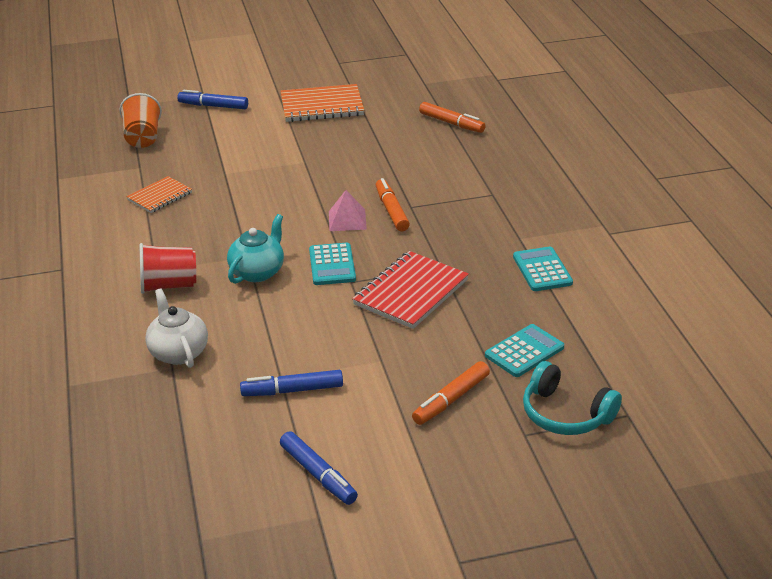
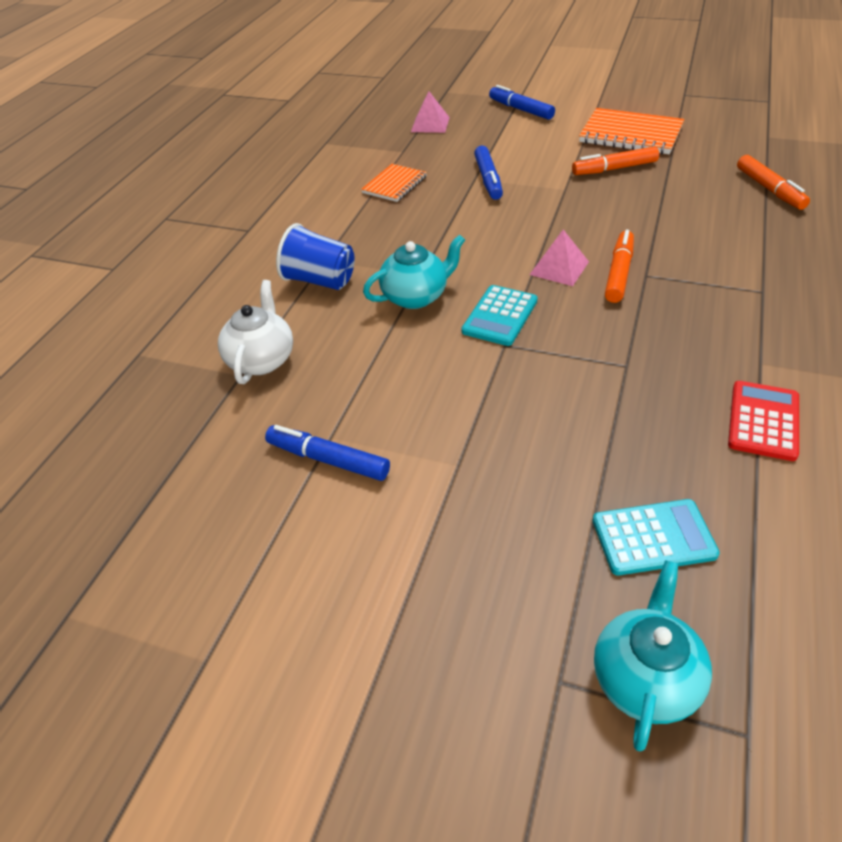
camera: 35 degrees right, 10 degrees up
orange cup [119,93,162,148] -> pink pyramid [411,91,450,133]
orange notebook [126,176,192,213] -> orange notebook turned 45 degrees counterclockwise [361,164,427,202]
red cup [140,243,196,294] -> blue cup [276,223,355,290]
blue marker [280,431,358,505] -> blue marker moved to [474,146,503,200]
red notebook [352,251,469,329] -> none
orange marker [412,361,490,425] -> orange marker moved to [572,146,659,175]
turquoise calculator [513,246,573,291] -> red calculator [728,381,799,461]
turquoise headphones [523,361,622,435] -> turquoise teapot [594,560,712,752]

